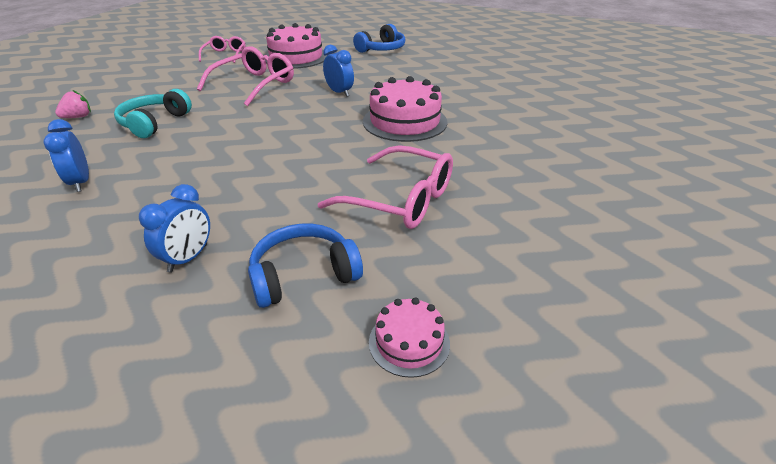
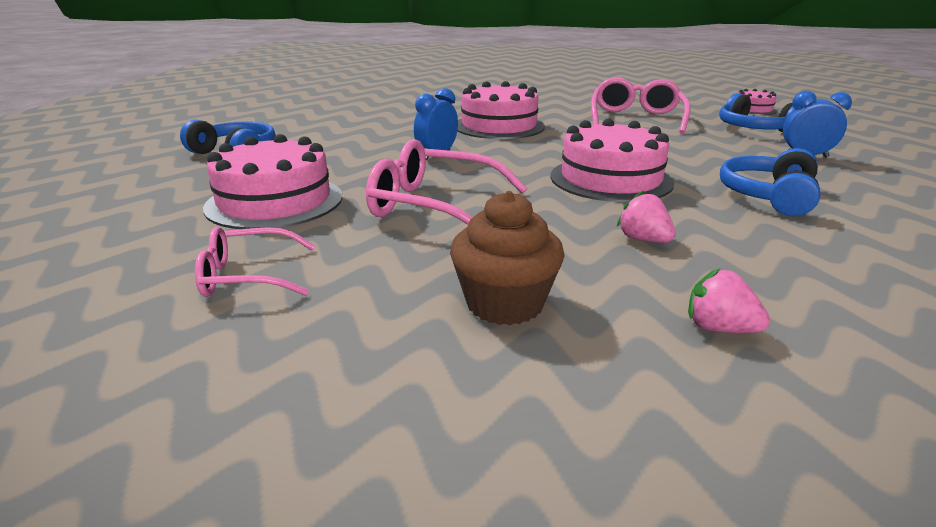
camera: 105 degrees left, 10 degrees down
blue clock [43,119,89,192] -> none
turquoise headphones [114,89,192,138] -> pink strawberry [617,191,676,243]
none -> brown cupcake [450,191,565,325]
none -> pink cake [550,118,674,202]
none -> blue headphones [720,148,821,216]

